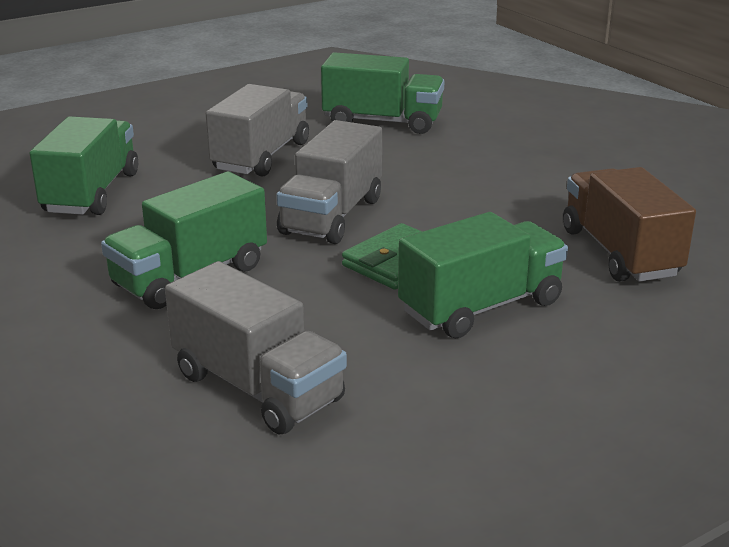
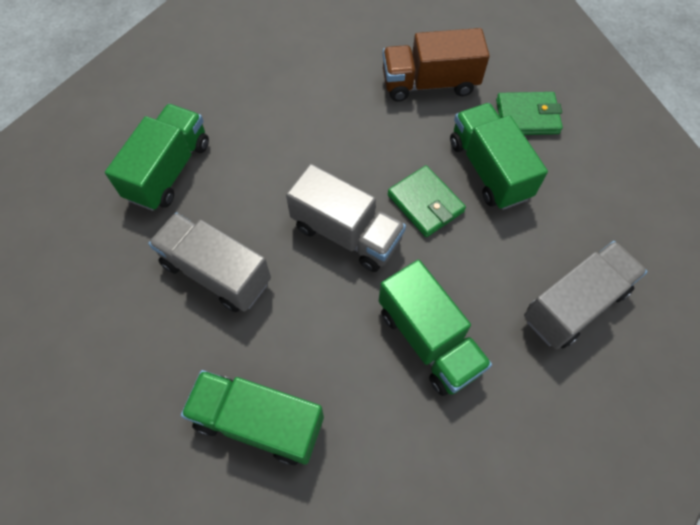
camera: 80 degrees left, 35 degrees up
none -> green wallet [496,92,563,135]

